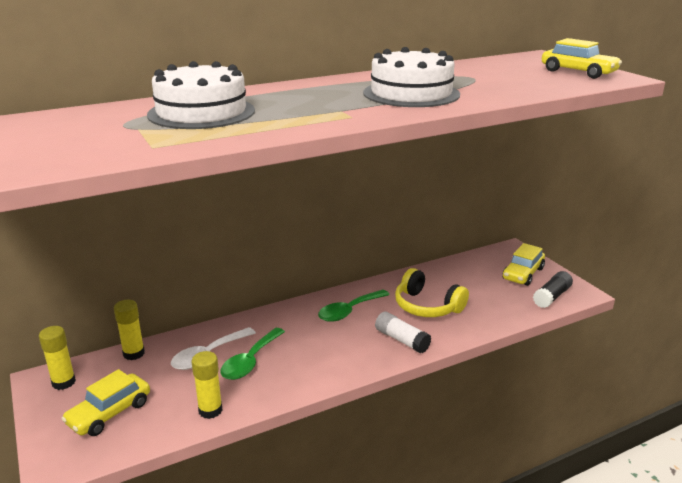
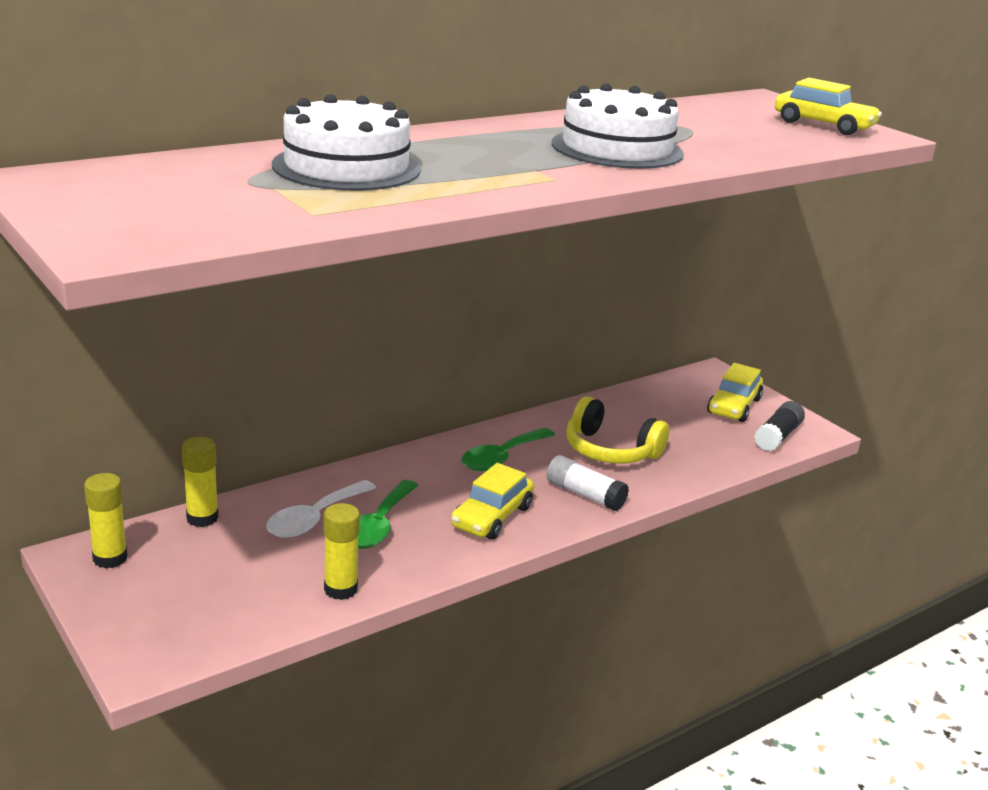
camera: 10 degrees left, 0 degrees up
yellow car [62,369,150,436] -> yellow car moved to [451,463,534,539]

